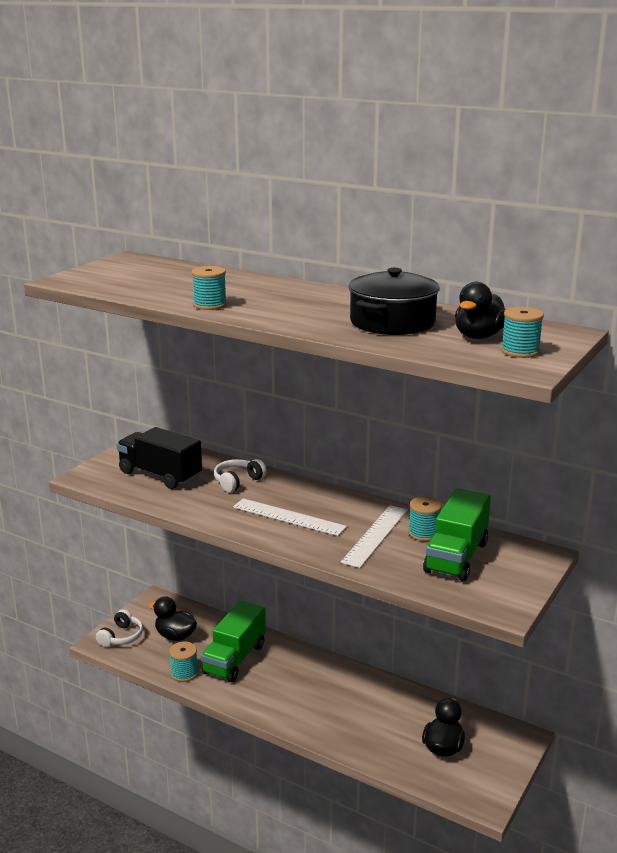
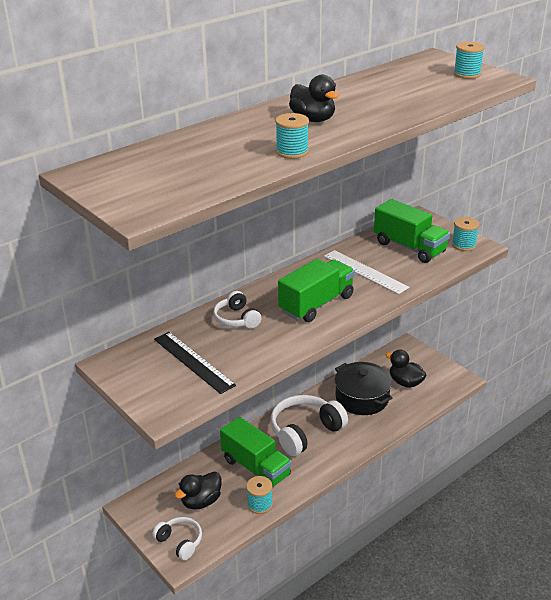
camera: 70 degrees left, 10 degrees up
black truck [116,427,202,489] -> black ruler [154,332,236,394]
white ruler [233,498,347,536] -> green truck [278,259,355,322]
black pot [348,268,440,335] -> black pot moved to [335,362,392,415]
turquoise spool [408,497,442,541] -> turquoise spool moved to [452,217,479,251]
black duck [455,282,506,339] -> black duck moved to [289,75,339,122]
none -> white headphones [270,395,348,456]

